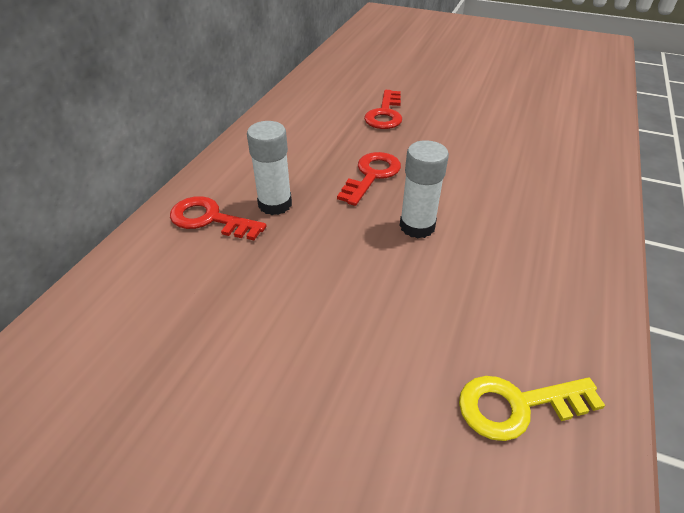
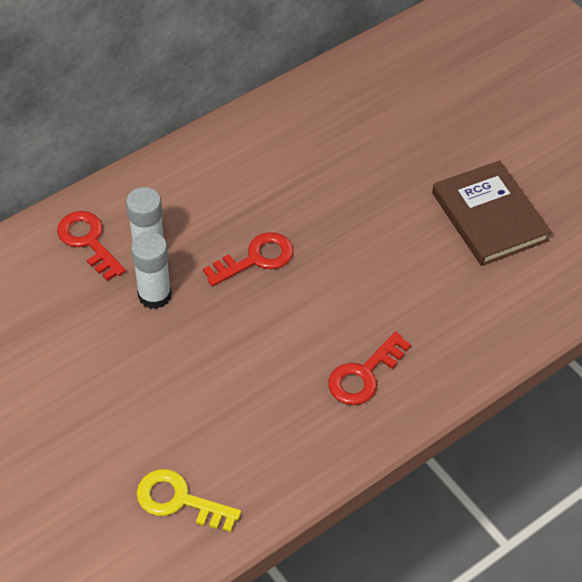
camera: 30 degrees right, 10 degrees up
red key [364,90,402,129] -> red key moved to [328,332,411,405]
white glue stick [400,140,449,238] -> white glue stick moved to [131,232,172,309]
none -> brown book [432,160,551,266]

